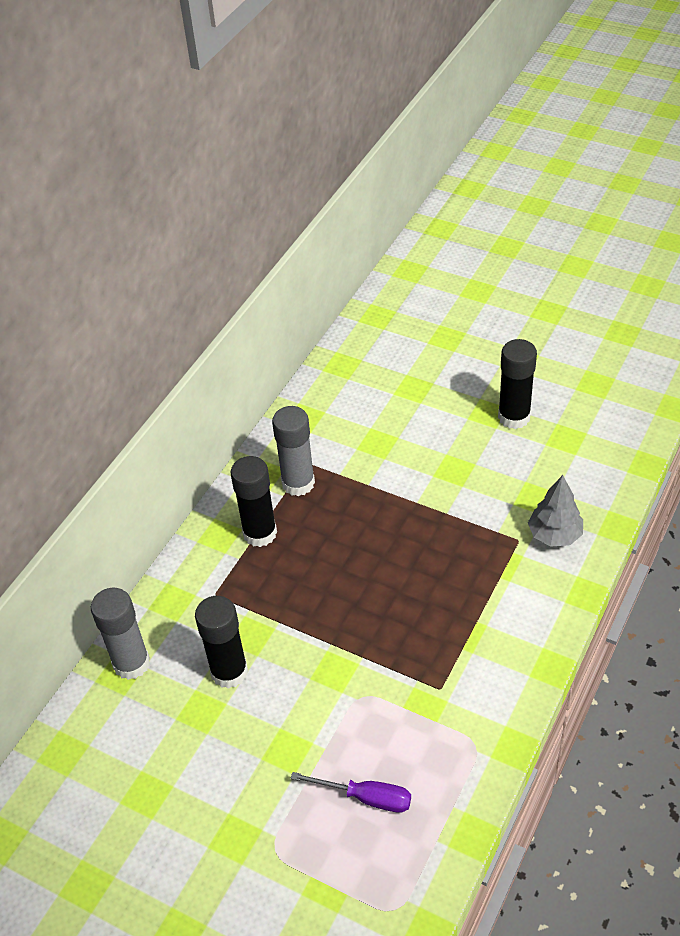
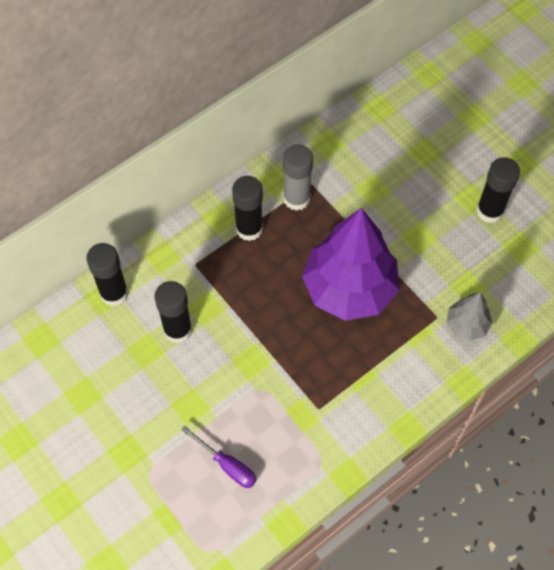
camera: 20 degrees right, 15 degrees up
grey glue stick [91,588,150,680] -> black glue stick [86,243,128,306]
none -> purple tree [302,208,399,321]

